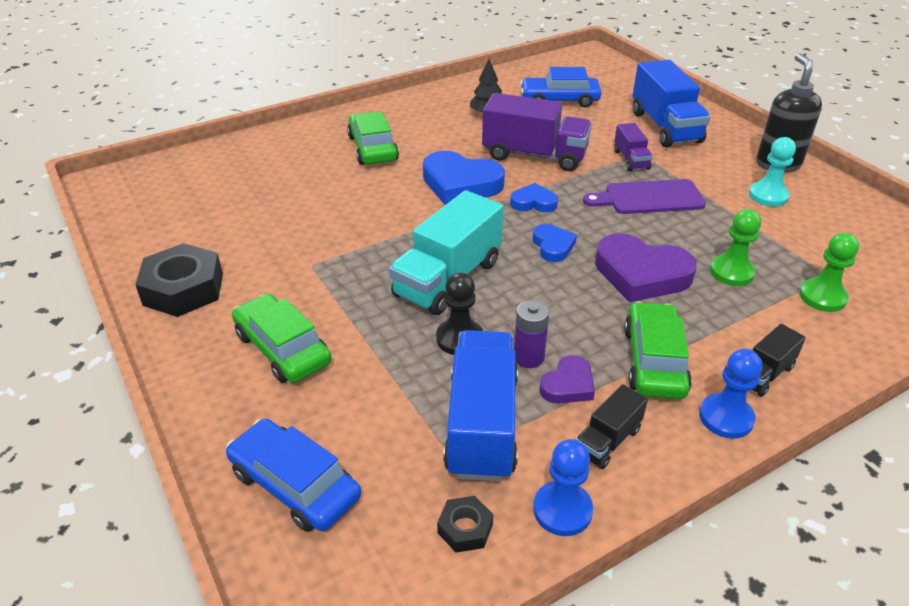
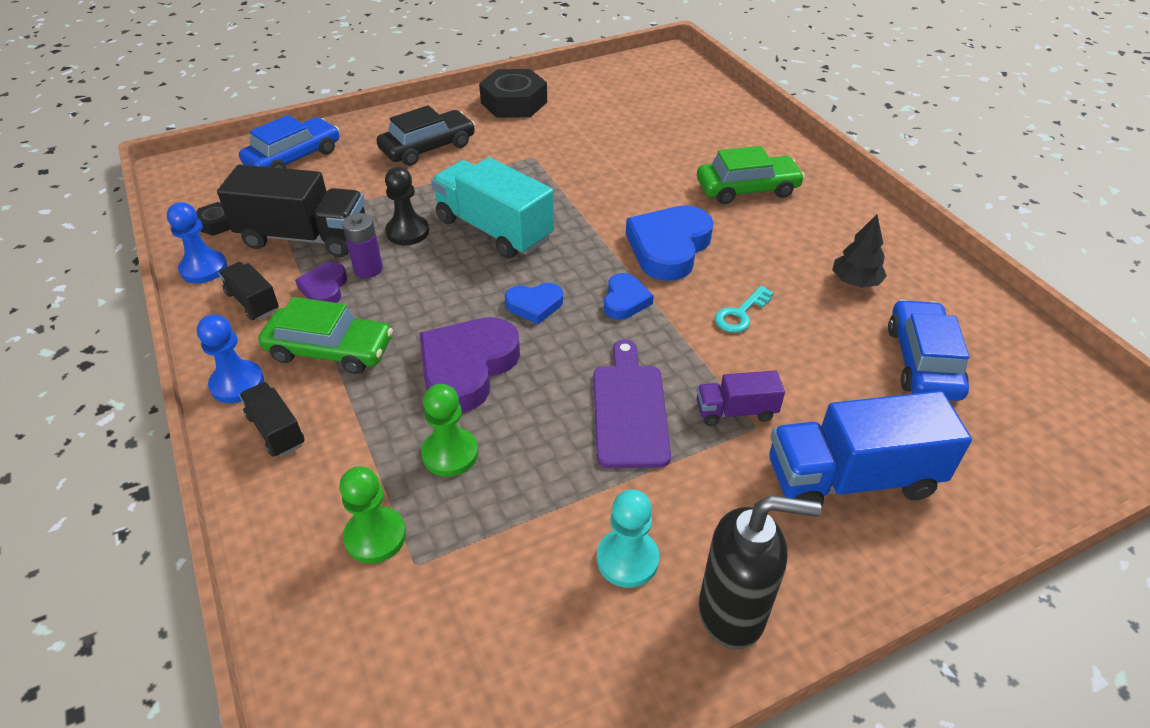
camera: 95 degrees right, 5 degrees up
green car [232,294,332,383] -> black car [376,105,475,166]
blue truck [443,330,518,481] -> black truck [217,164,365,257]
purple truck [482,93,592,171] -> turquoise key [715,286,774,333]
purple heart [540,355,595,404] -> purple heart turned 45 degrees clockwise [295,262,347,303]

